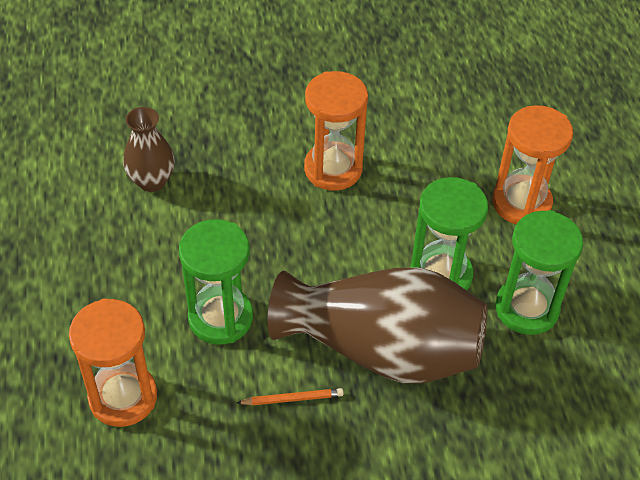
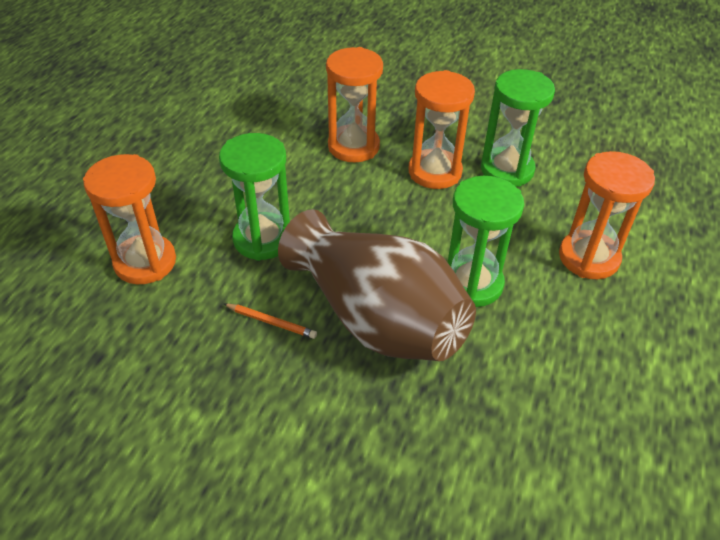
camera: 30 degrees right, 5 degrees down
brown vase [123,107,175,192] -> none
green hourglass [495,210,583,335] -> green hourglass moved to [481,69,555,187]
none -> orange hourglass [326,47,383,162]

